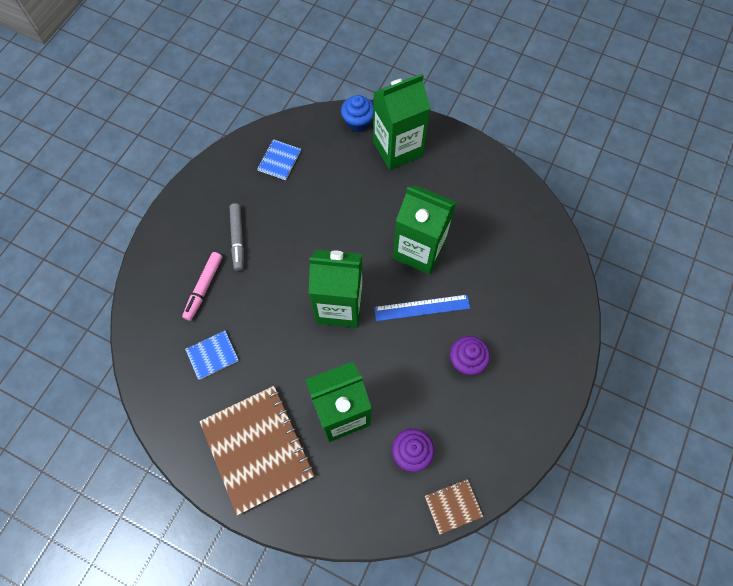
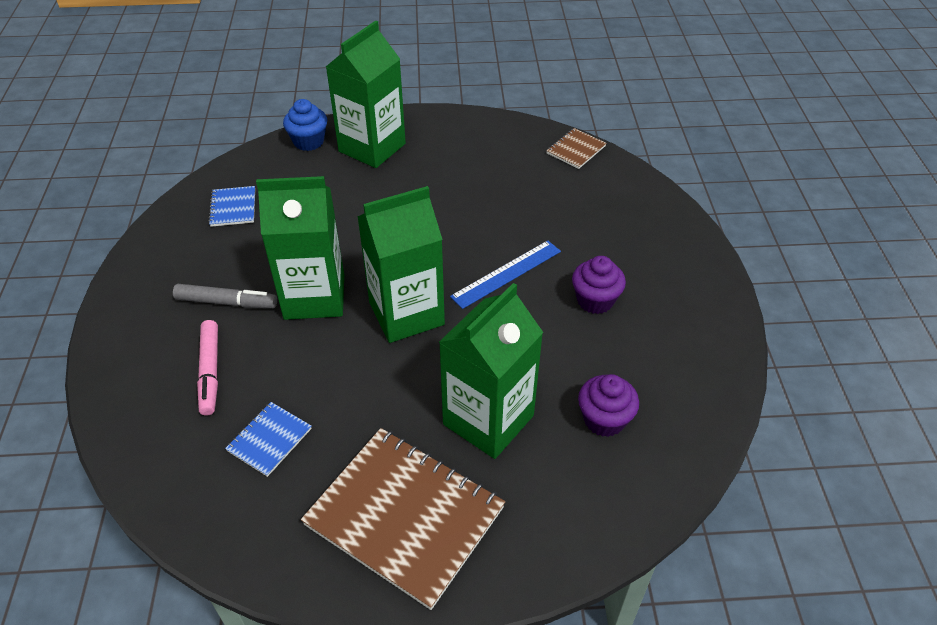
camera: 30 degrees left, 20 degrees down
grey marker [230,203,244,271] -> grey marker turned 45 degrees counterclockwise [173,284,277,308]
green carton [393,185,456,274] -> green carton moved to [256,176,344,320]
brown notebook [425,479,483,535] -> brown notebook moved to [546,128,607,169]

